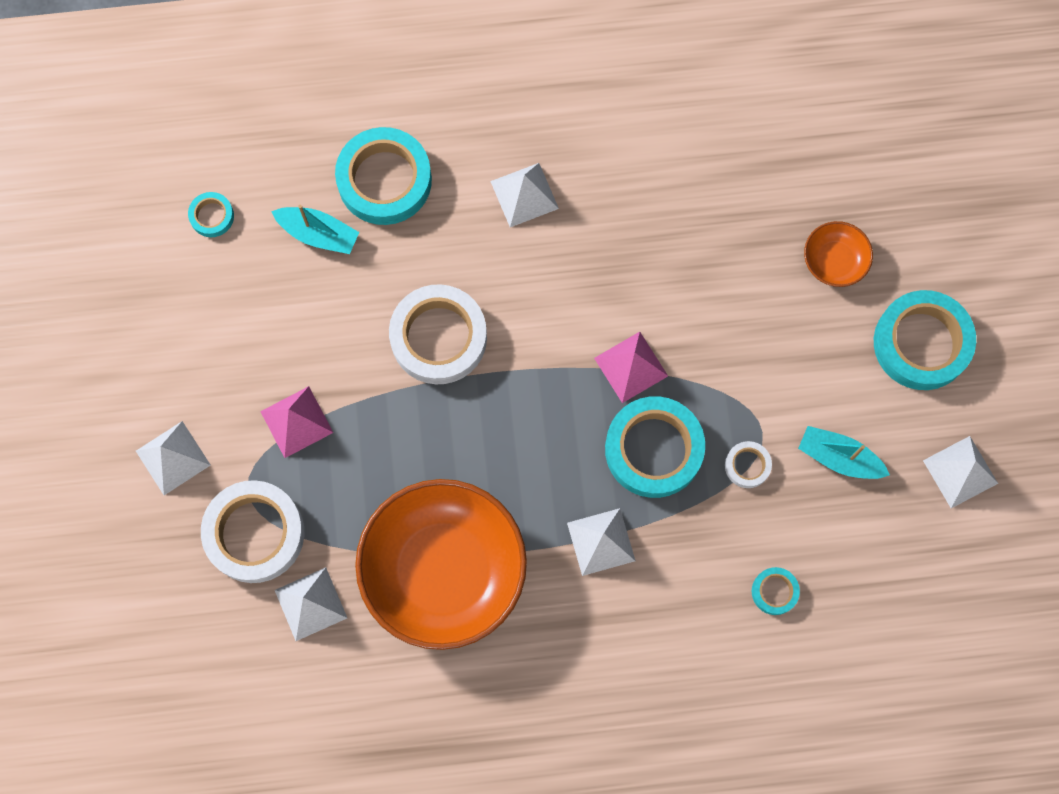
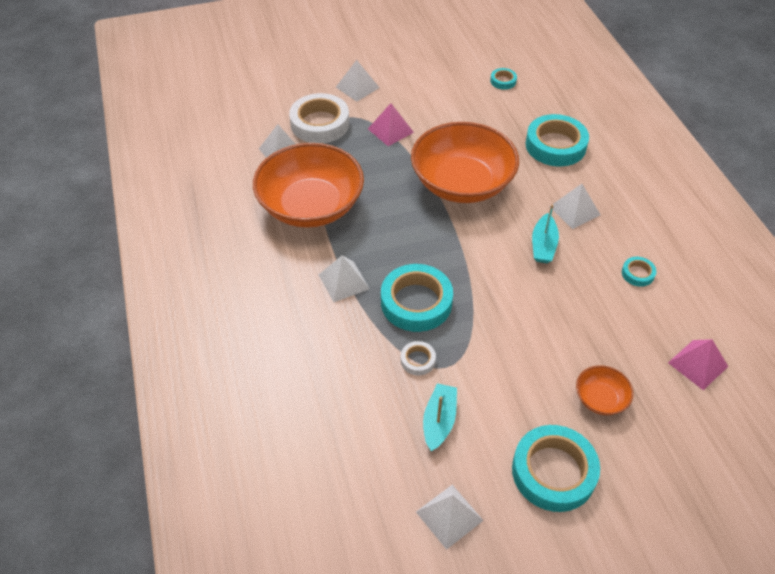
camera: 80 degrees right, 25 degrees down
turquoise boat [271,205,359,254] -> turquoise boat moved to [532,205,559,263]
white tape [389,284,487,384] -> orange bowl [411,122,519,203]
pink pyramid [594,332,668,403] -> pink pyramid moved to [668,339,728,390]
turquoise tape [752,567,800,615] -> turquoise tape moved to [622,257,656,287]

